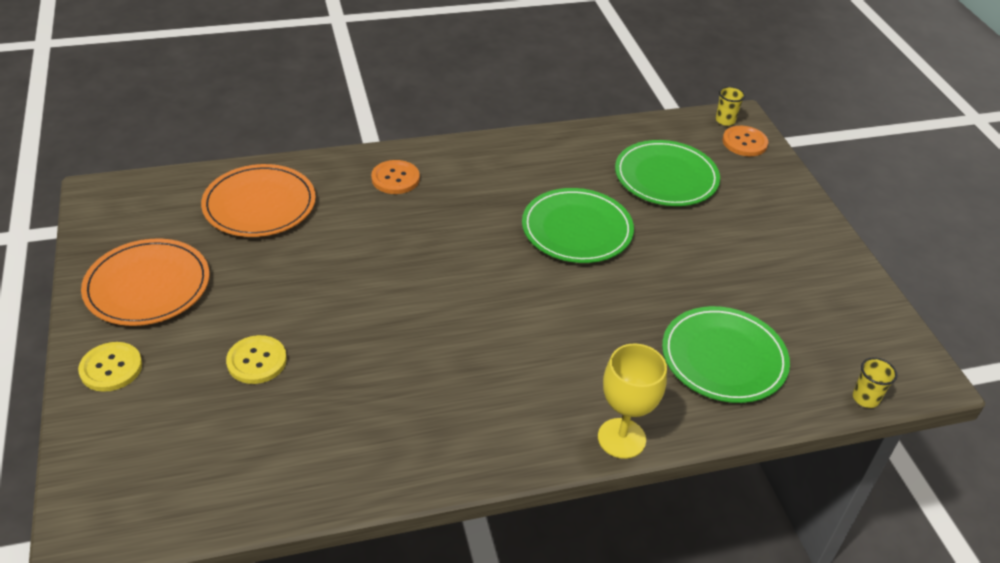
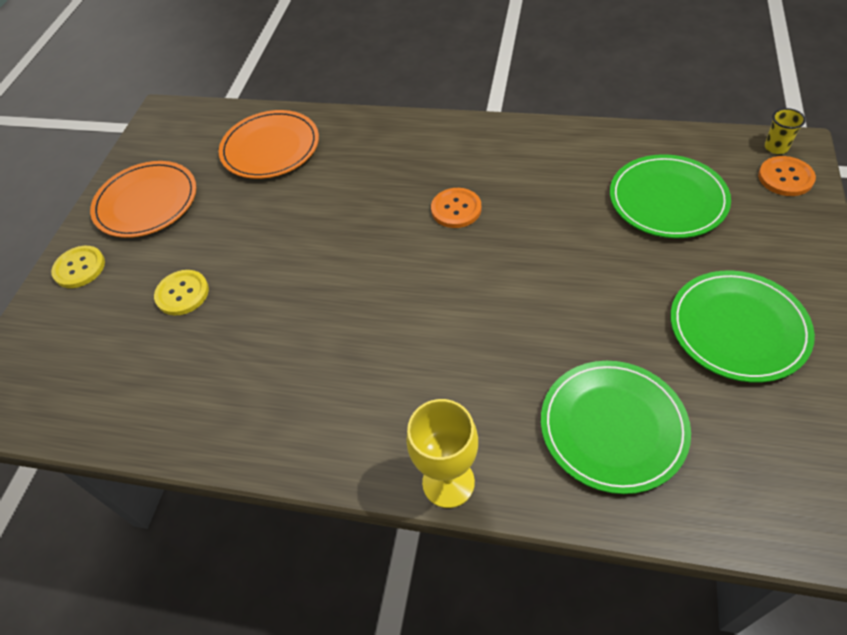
camera: 35 degrees right, 10 degrees up
orange button [371,160,420,194] -> orange button moved to [431,188,481,228]
green plate [522,188,634,263] -> green plate moved to [670,271,815,383]
yellow cup [853,357,897,408] -> none

